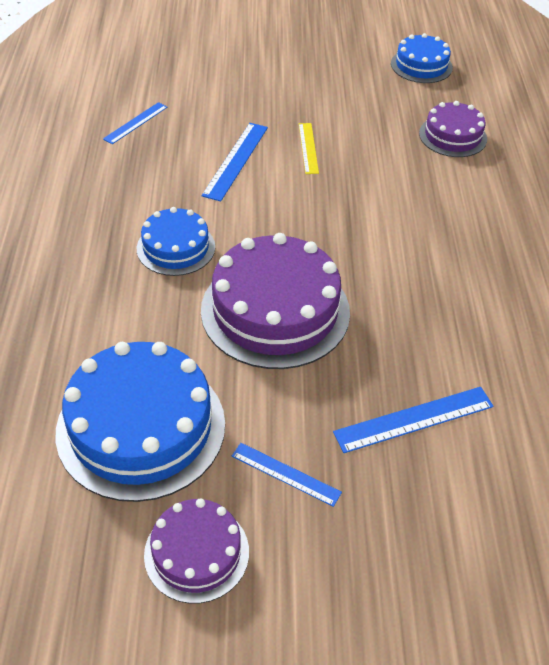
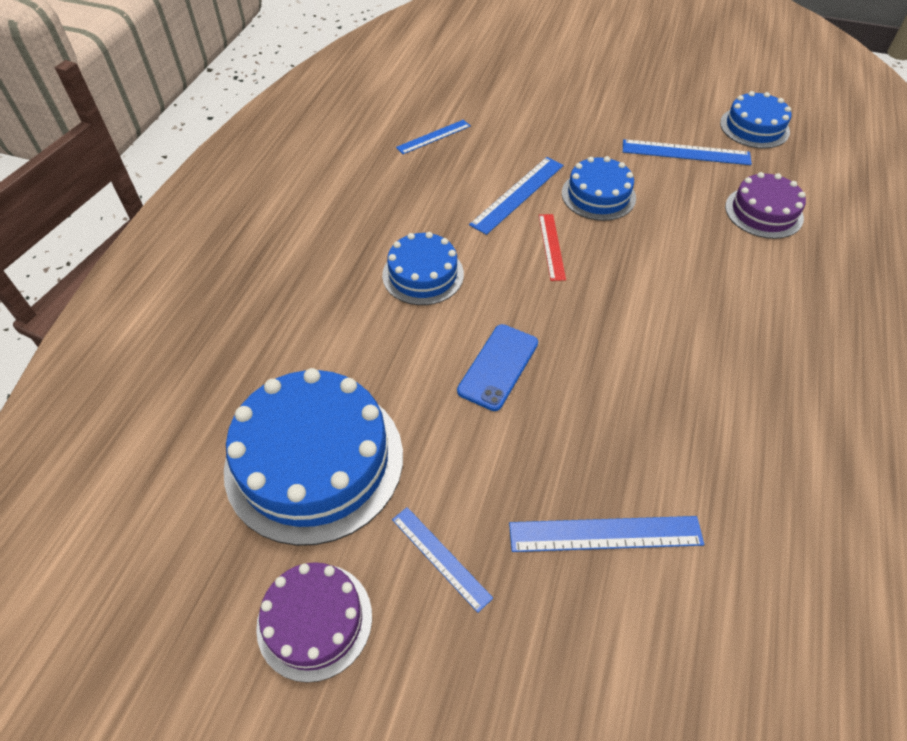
camera: 20 degrees right, 5 degrees up
purple cake [201,233,350,369] -> blue phone [457,324,538,411]
yellow ruler [299,123,319,174] -> blue cake [562,156,636,221]
none -> red ruler [539,214,566,281]
none -> blue ruler [623,139,752,165]

